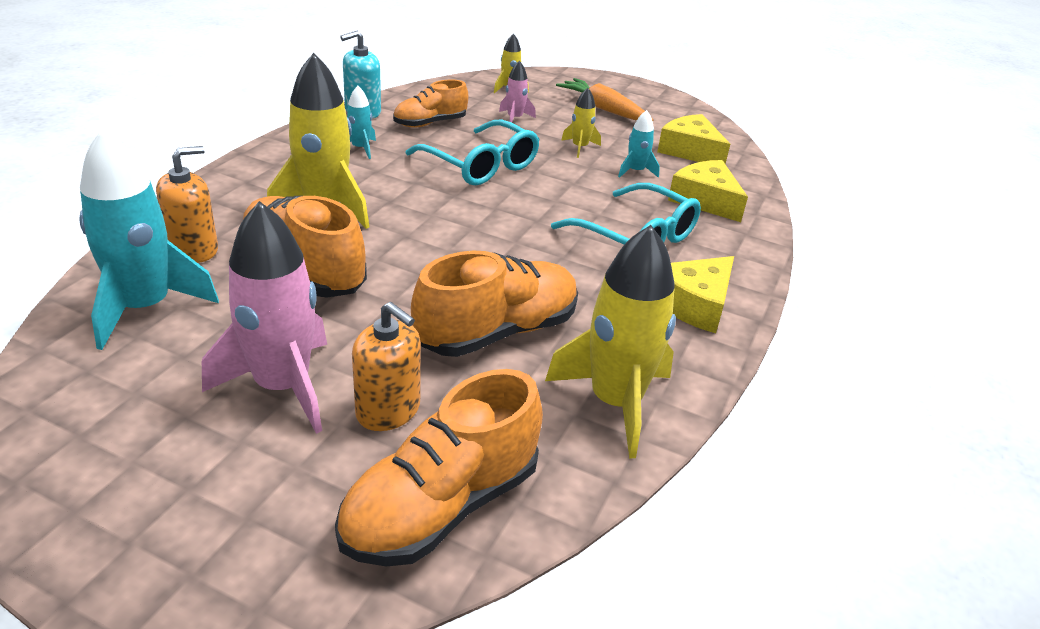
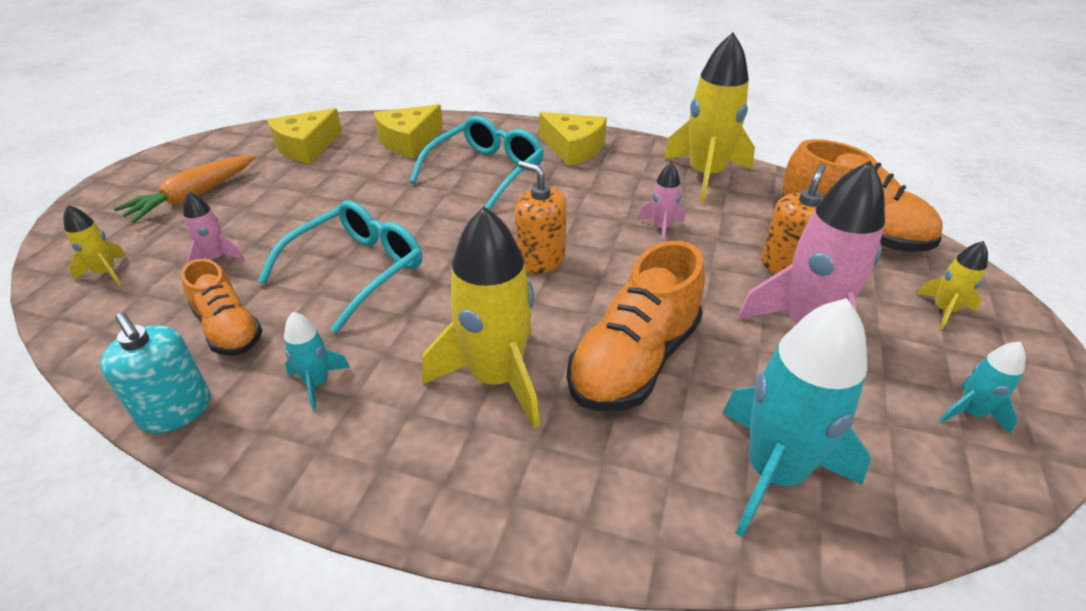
camera: 95 degrees left, 5 degrees up
orange soap dispenser [156,146,218,263] -> orange soap dispenser moved to [515,161,567,274]
orange shoe [411,251,578,357] -> pink rocket [638,162,685,243]
yellow rocket [561,88,601,158] -> yellow rocket moved to [917,241,988,330]
turquoise rocket [618,110,660,178] -> turquoise rocket moved to [940,341,1026,435]

